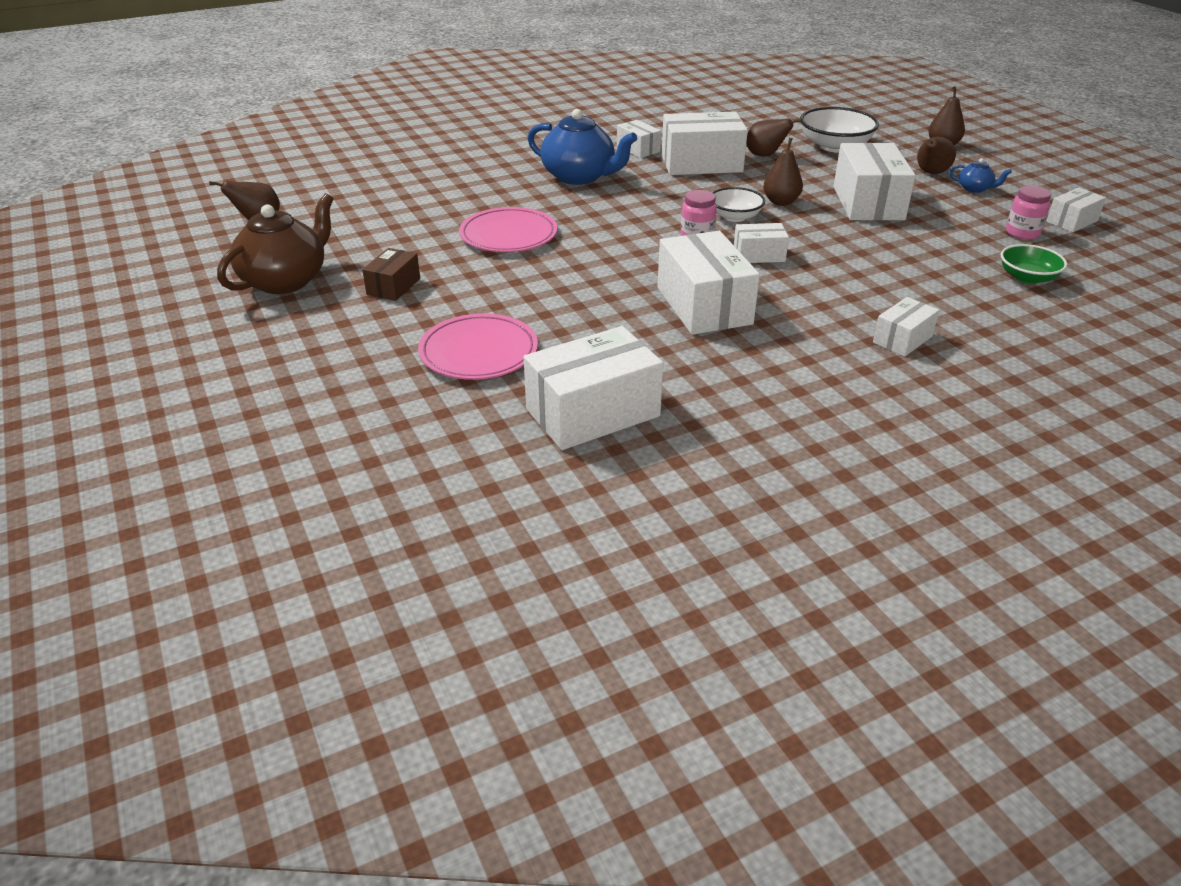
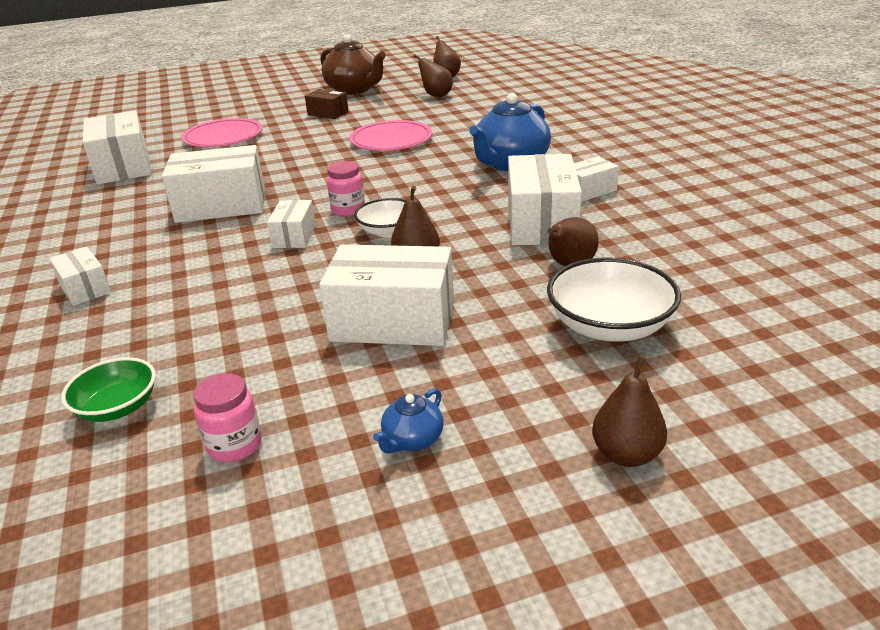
camera: 100 degrees right, 5 degrees down
brown pear [917,137,956,174] -> brown pear moved to [413,54,453,97]
white box [1046,188,1106,232] -> none

